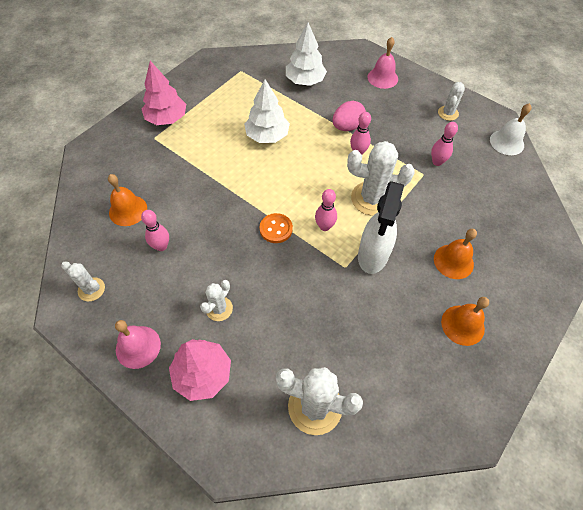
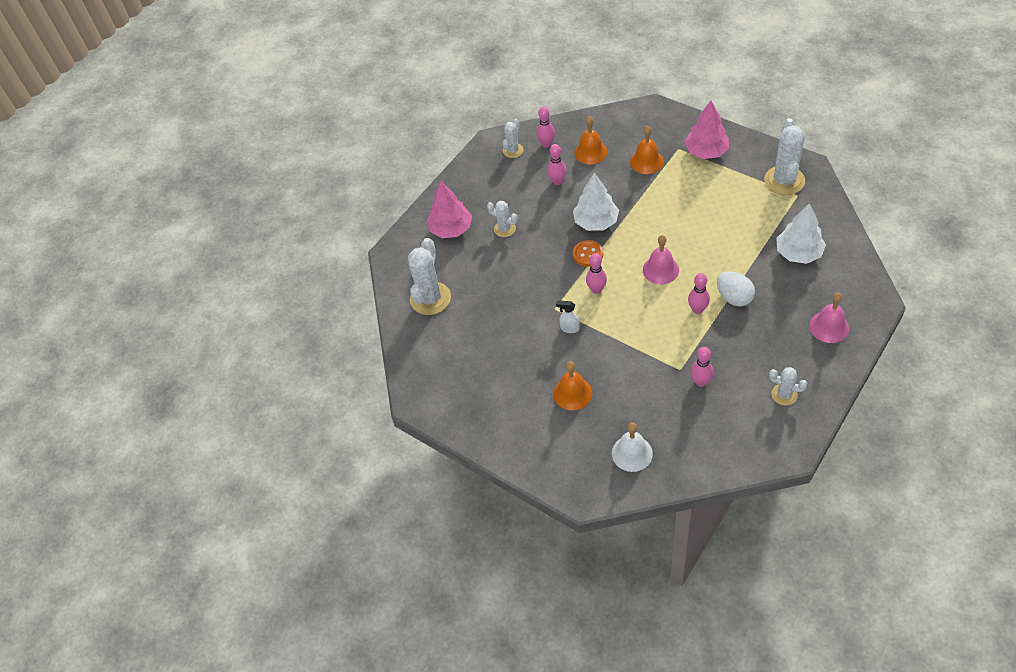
camera: 95 degrees right, 5 degrees down
pink bell [115,320,161,369] -> pink bell moved to [643,235,679,284]
white tree [244,79,290,143] -> white tree moved to [573,173,619,231]
pink egg [333,101,366,131] -> white egg [717,271,755,307]
white cactus [347,141,415,216] -> white cactus moved to [764,118,805,195]
white spray bottle [358,181,404,274] -> white spray bottle [556,301,580,333], size x0.44
orange bell [441,297,489,346] -> orange bell moved to [630,125,664,174]
white bell [490,103,531,155] -> white bell moved to [612,422,653,472]
none -> pink bowling pin [536,107,555,148]

